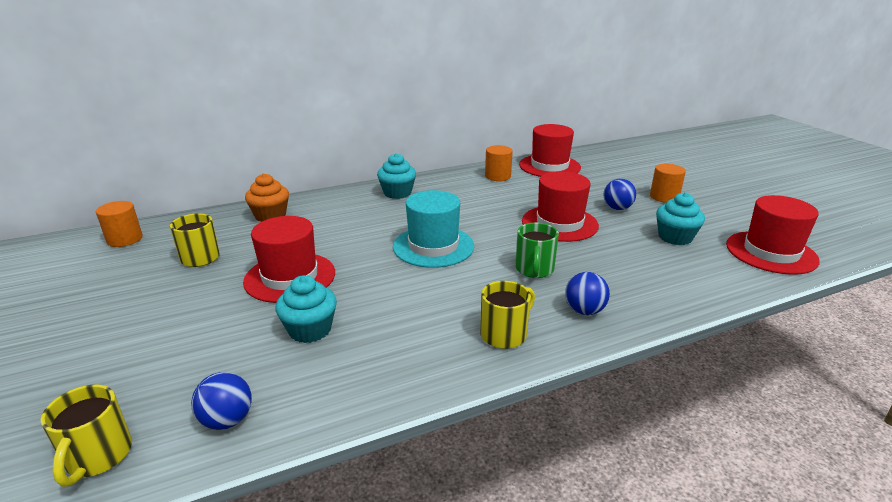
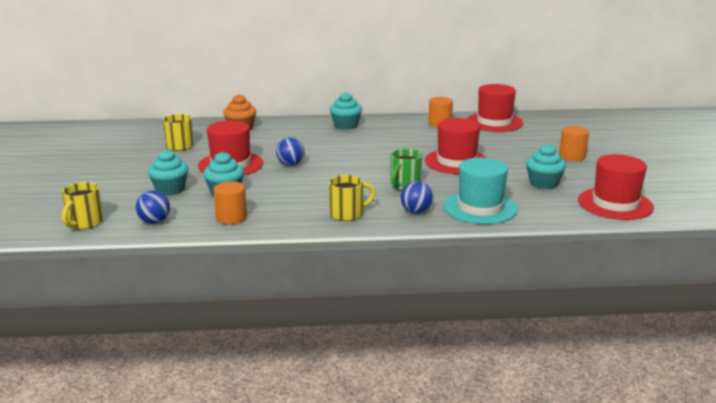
camera: 20 degrees right, 5 degrees down
orange cylinder [96,201,143,247] -> orange cylinder moved to [214,181,247,224]
turquoise hat [393,190,474,268] -> turquoise hat moved to [444,158,518,224]
blue ball [603,179,636,210] -> blue ball moved to [276,137,305,166]
none -> turquoise cupcake [148,149,188,195]

